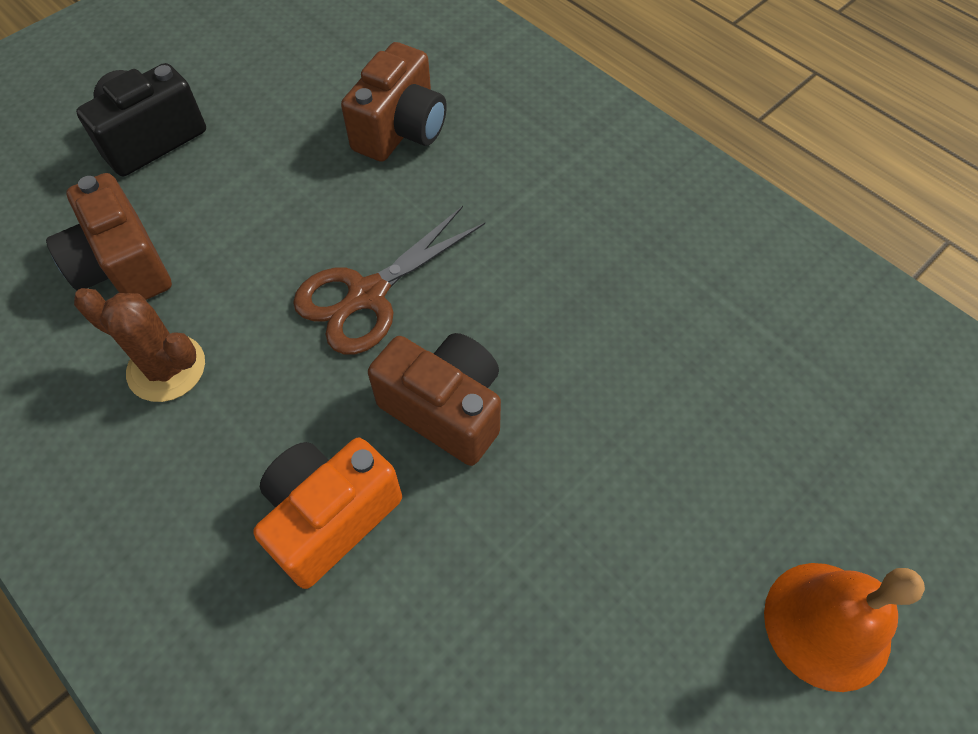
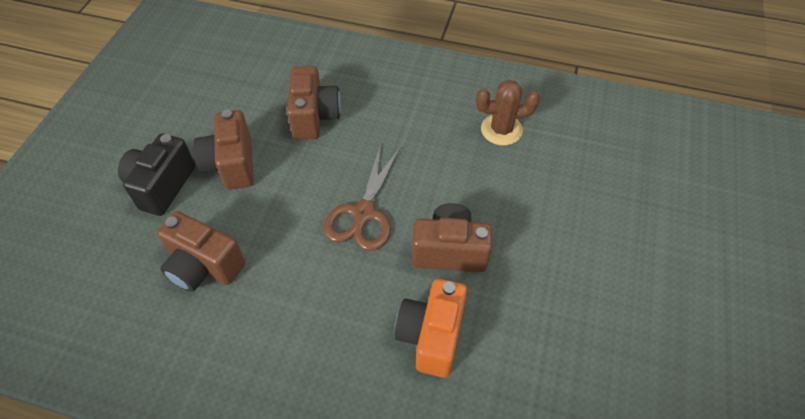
camera: 30 degrees left, 5 degrees down
brown cactus [74,288,205,402] -> brown cactus moved to [476,80,540,145]
orange bell [764,563,925,692] -> none
none -> brown camera [193,110,254,190]

